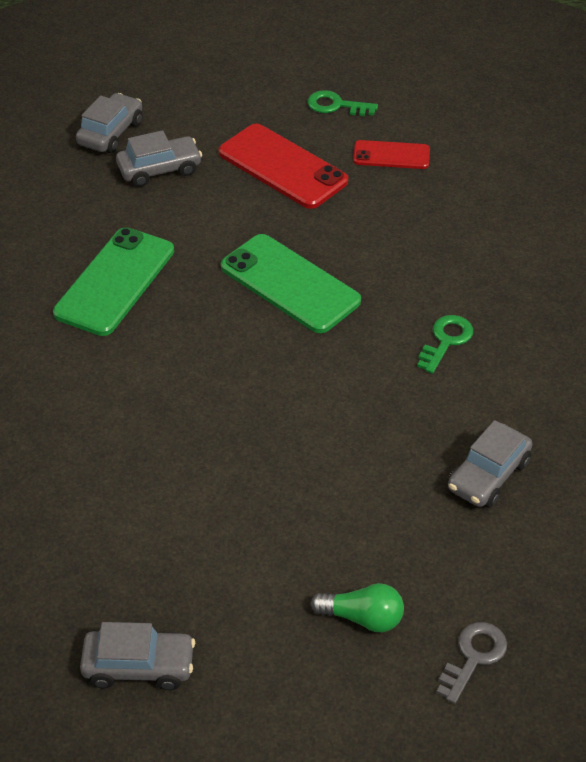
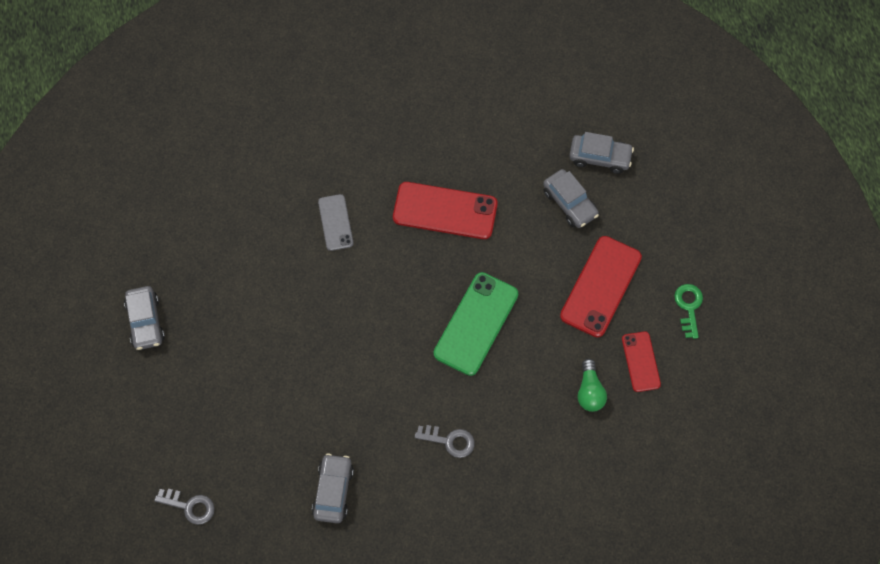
camera: 75 degrees right, 20 degrees up
green phone [53,227,174,336] -> red phone [393,182,498,239]
green light bulb [310,583,404,632] -> green light bulb moved to [577,359,607,412]
green key [417,315,473,374] -> grey key [415,425,475,458]
grey car [448,420,532,508] -> grey car turned 75 degrees clockwise [312,453,354,523]
none -> grey phone [318,194,353,251]

